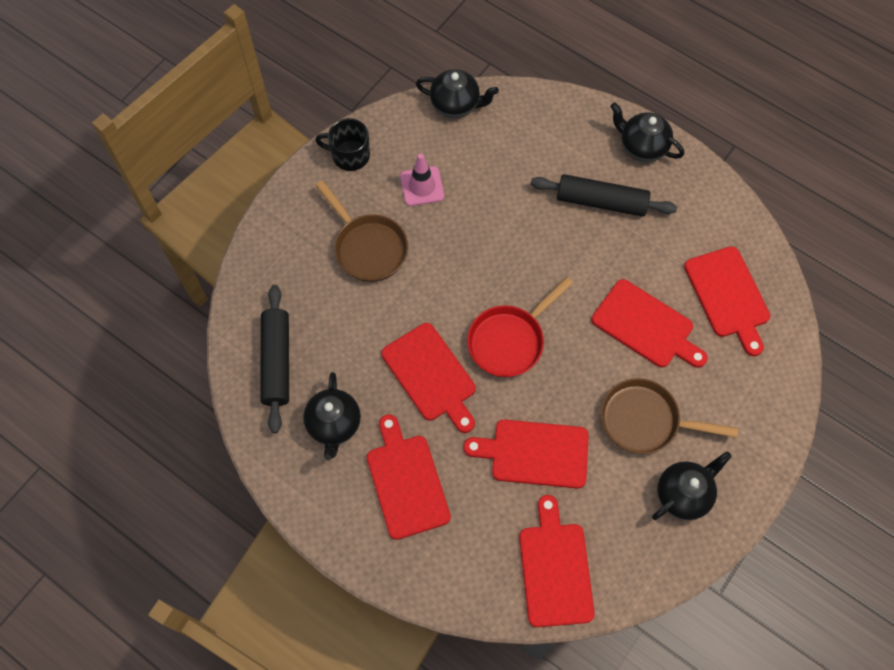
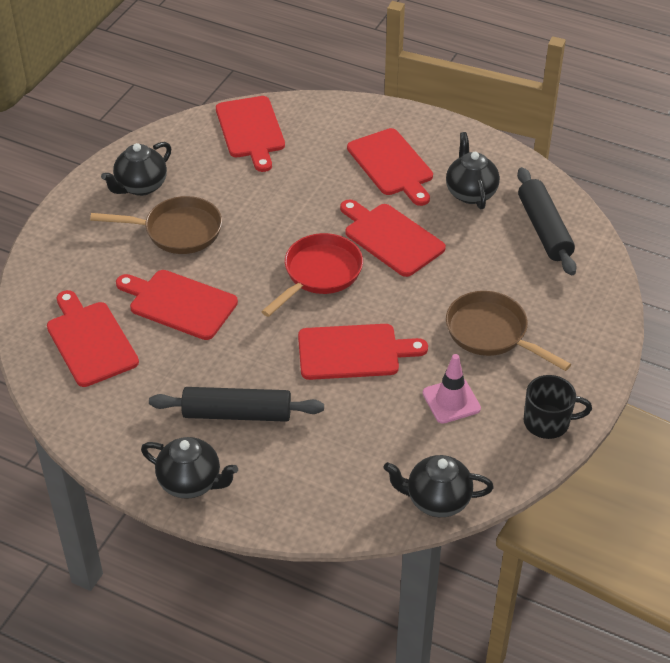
camera: 170 degrees right, 20 degrees down
red cutting board [463,420,589,489] -> red cutting board moved to [298,324,428,380]

